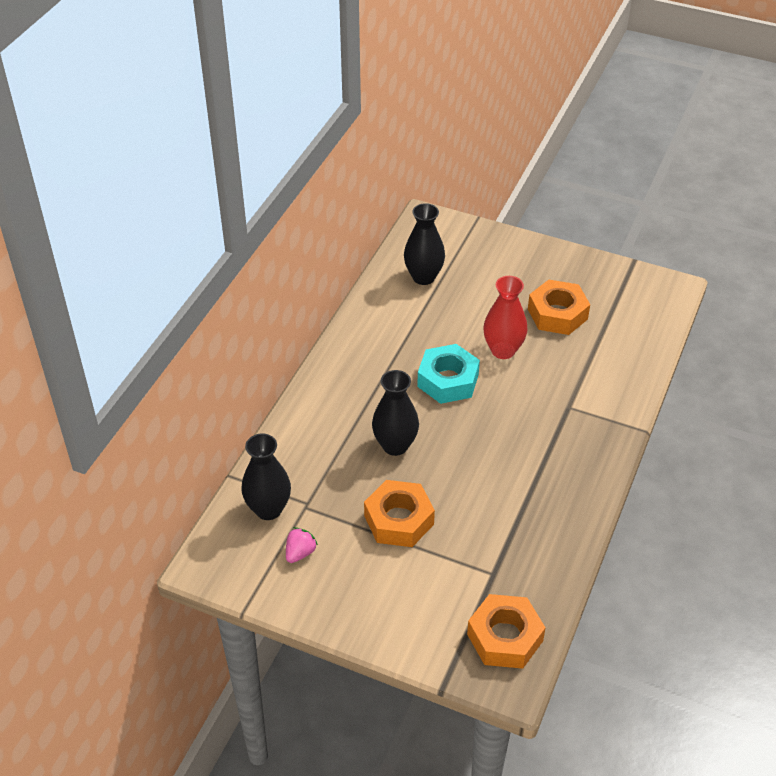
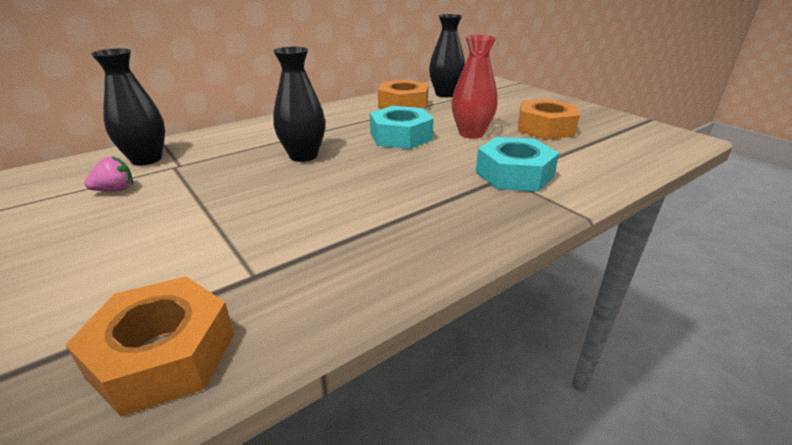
camera: 30 degrees right, 15 degrees down
orange nut [364,480,435,547] -> orange nut moved to [378,80,429,110]
none -> turquoise nut [476,137,559,192]

